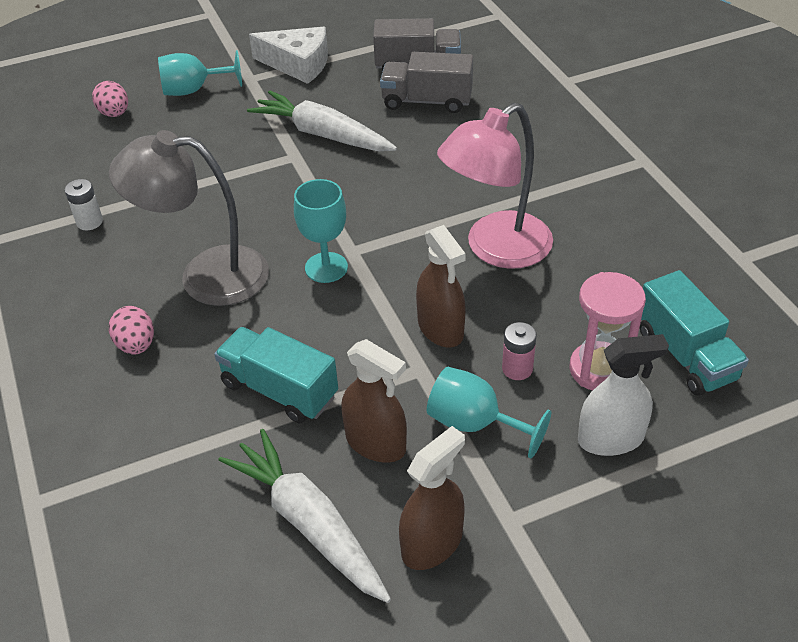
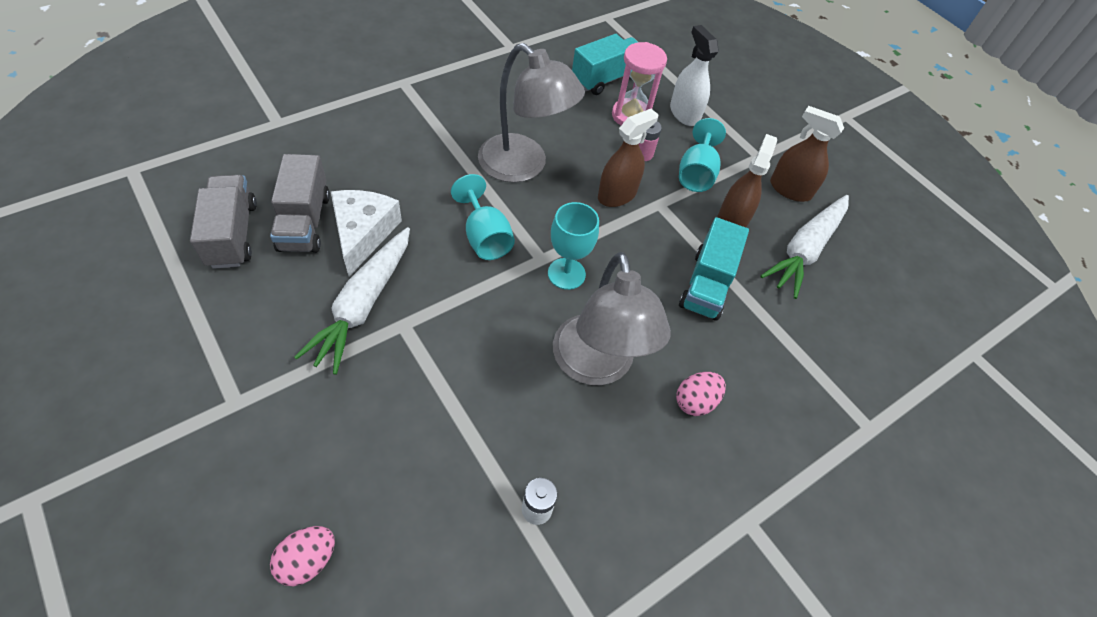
camera: 110 degrees left, 10 degrees up
turquoise goblet [158,50,242,96] -> turquoise goblet moved to [451,174,515,260]
white cheese [249,27,328,84] -> white cheese moved to [331,190,402,277]
pink lamp [437,103,553,269] -> grey lamp [478,43,585,183]

